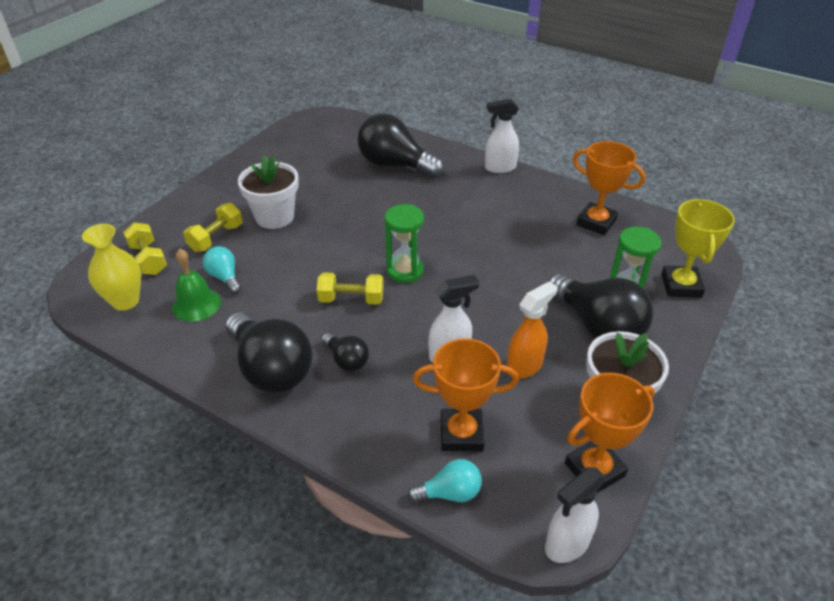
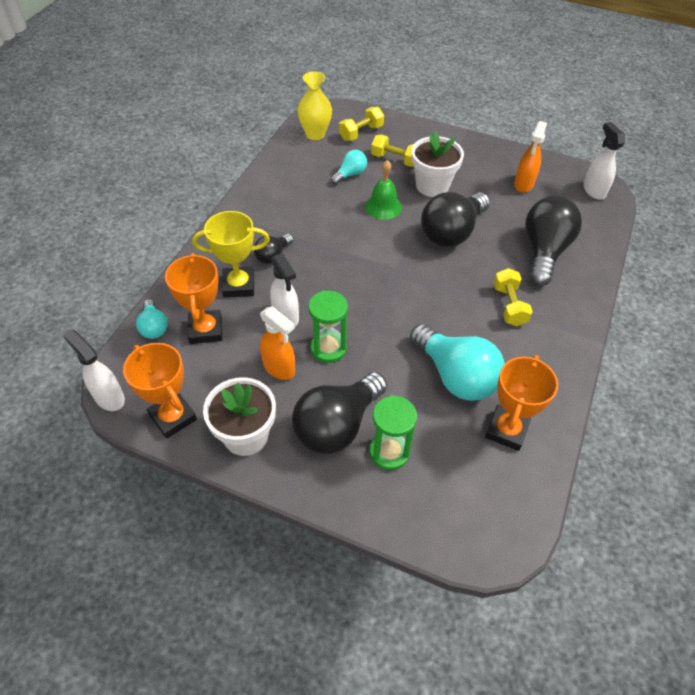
camera: 80 degrees right, 10 degrees up
green bell [172,249,221,322] -> green bell moved to [365,160,402,220]
black light bulb [225,312,313,393] -> black light bulb moved to [421,192,490,247]
yellow dumbbell [317,272,383,305] -> yellow dumbbell moved to [494,268,533,326]
green hourglass [385,204,424,283] -> green hourglass moved to [308,290,348,363]
white spray bottle [485,99,519,173] -> white spray bottle moved to [583,122,625,200]
yellow trophy [661,199,735,298] -> yellow trophy moved to [192,211,270,298]
none -> turquoise light bulb [410,324,505,401]
none -> orange spray bottle [514,121,547,193]

